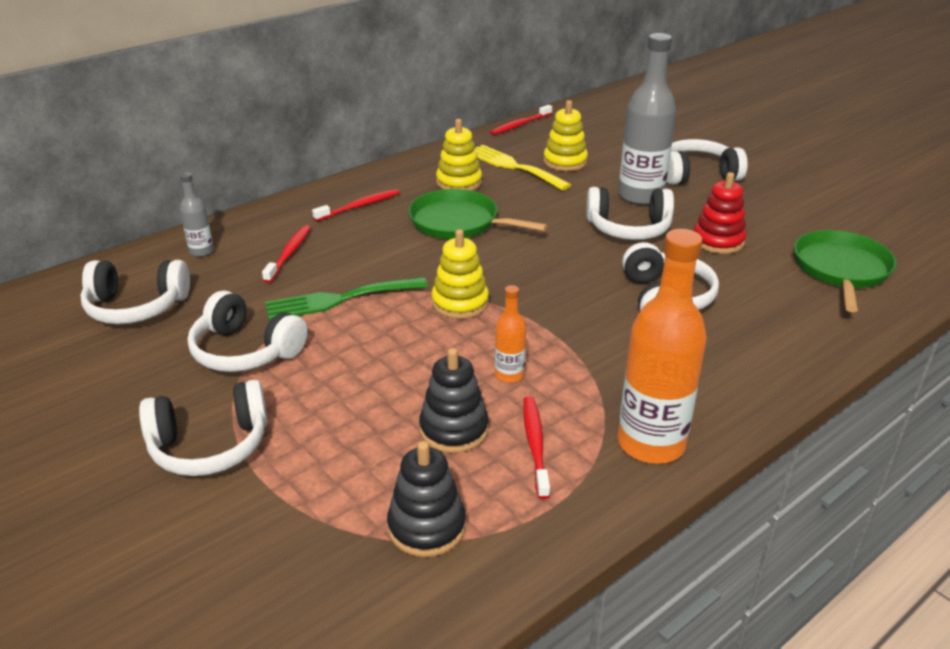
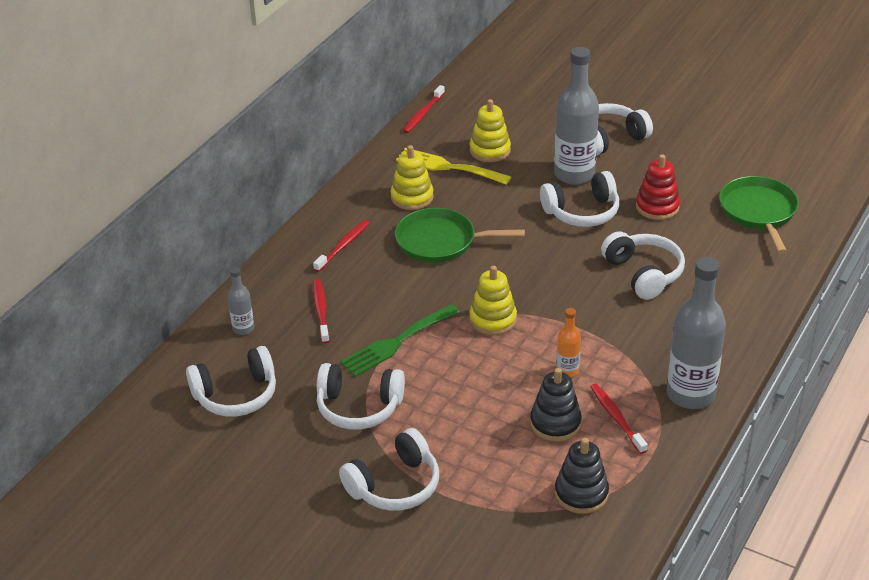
camera: 20 degrees left, 5 degrees up
orange bottle [618,229,707,464] -> grey bottle [667,257,726,409]

